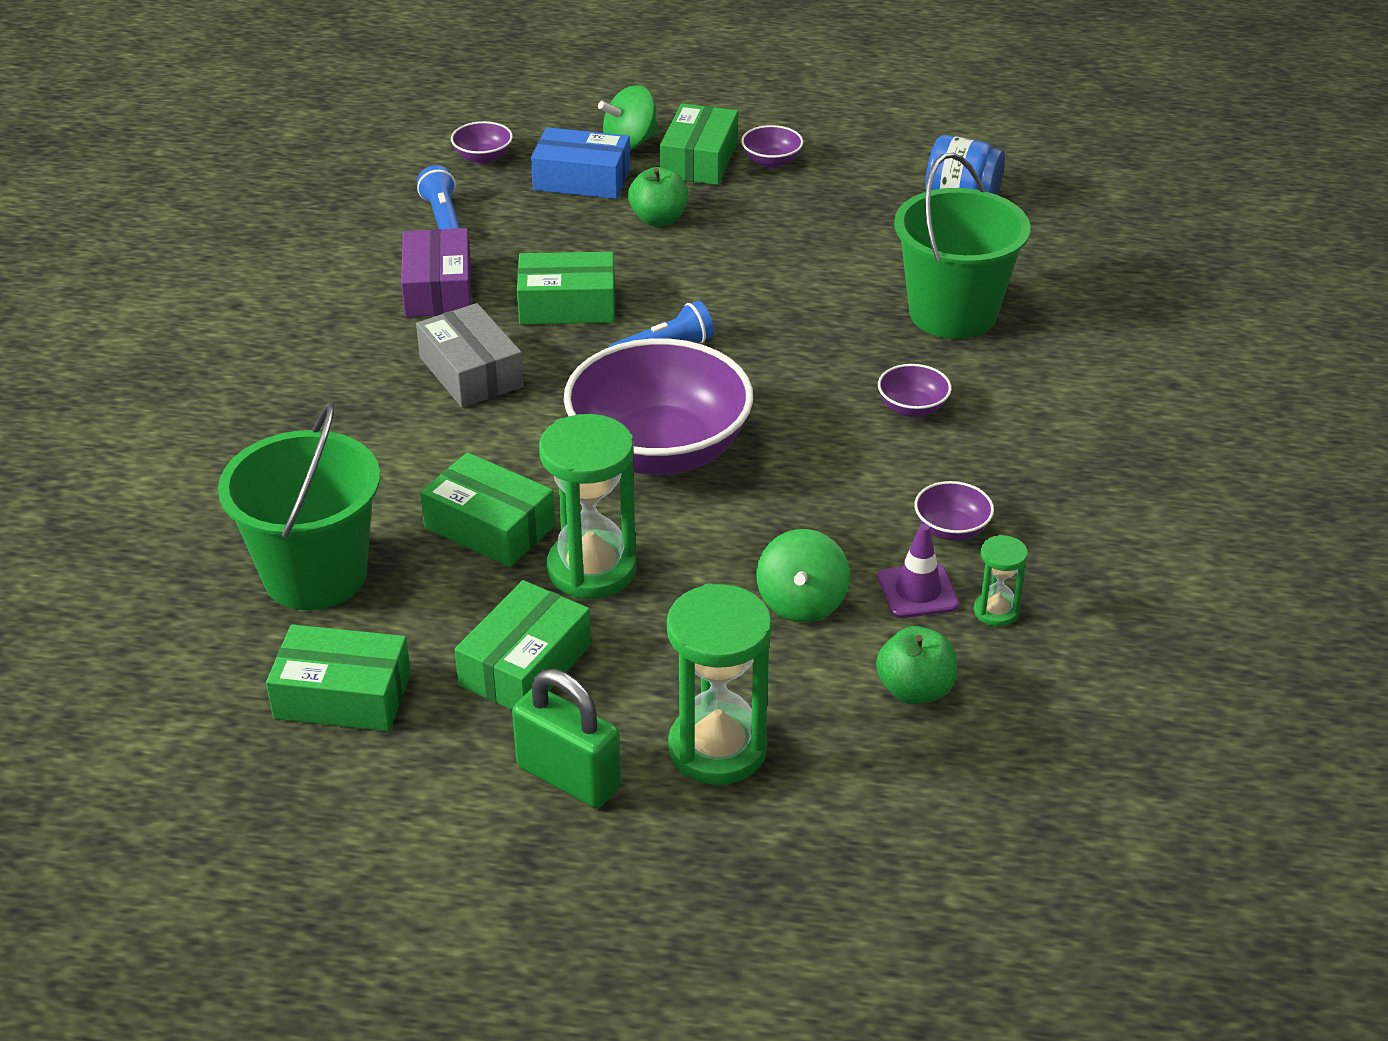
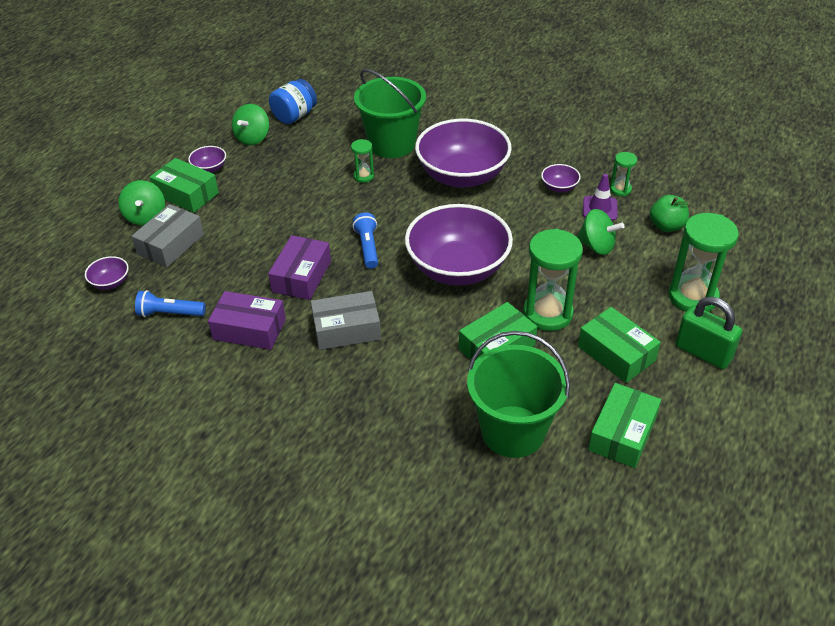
camera: 70 degrees left, 5 degrees up
green padlock [512,669,621,808] -> green padlock turned 75 degrees clockwise [676,297,742,369]
green box [517,252,615,324] -> purple box [268,235,331,300]
blue box [531,127,630,199] -> grey box [131,204,204,267]
green apple [628,167,688,226] -> none
purple bowl [878,364,951,417] -> purple bowl [415,119,512,188], size x2.47
none -> green spinning top [232,104,269,145]
none -> green hourglass [351,139,374,183]

